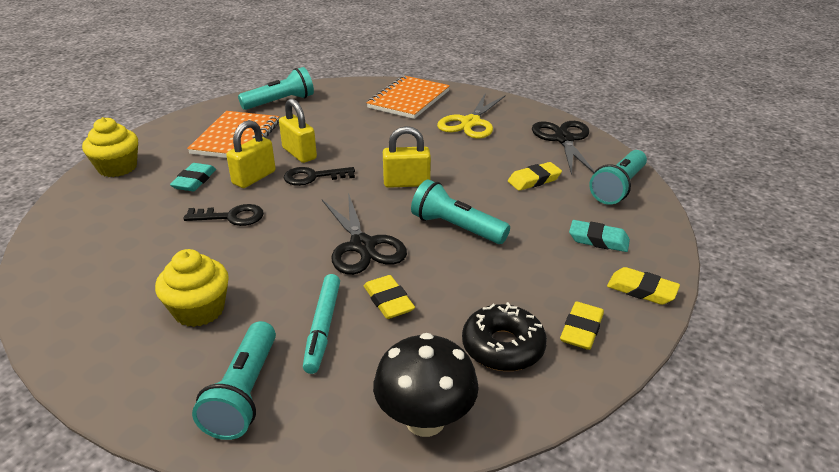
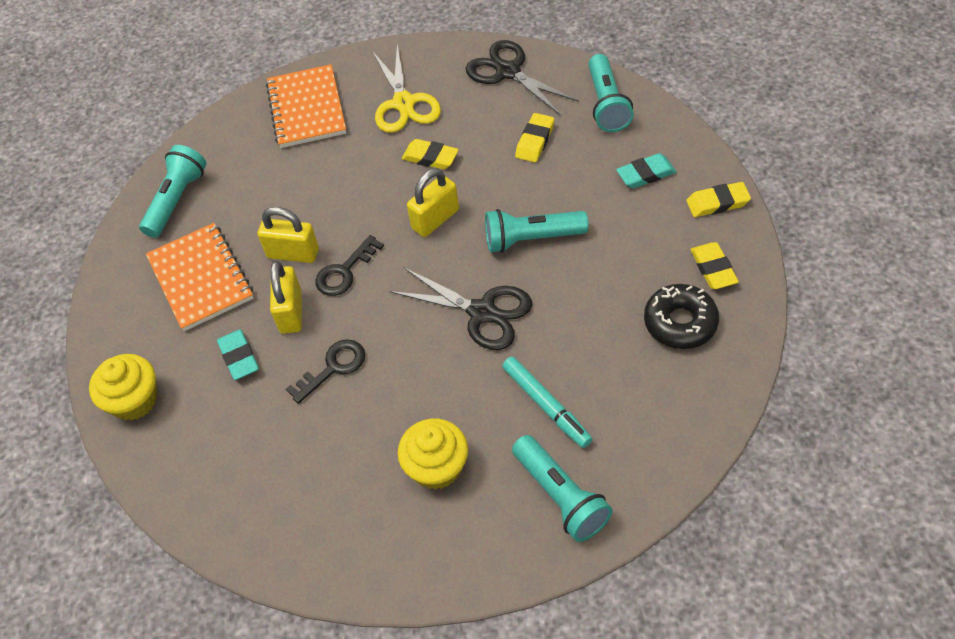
camera: 35 degrees left, 20 degrees up
yellow eraser [364,275,415,319] -> yellow eraser moved to [402,139,459,169]
black mushroom [373,333,479,437] -> none

